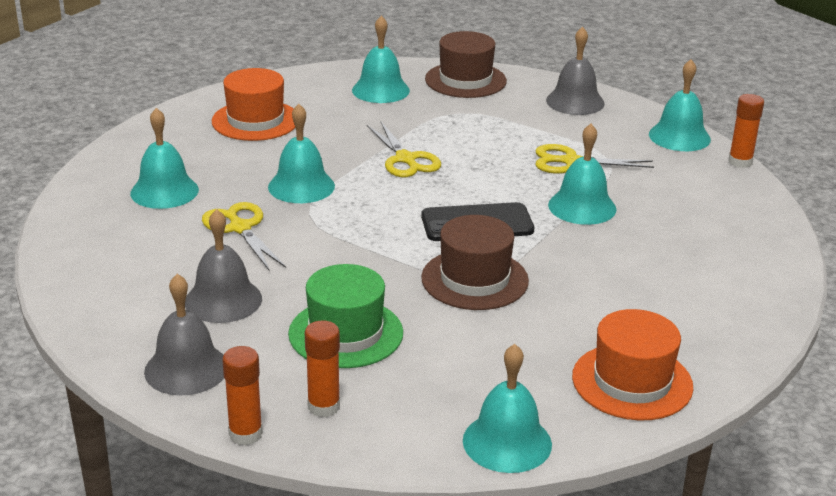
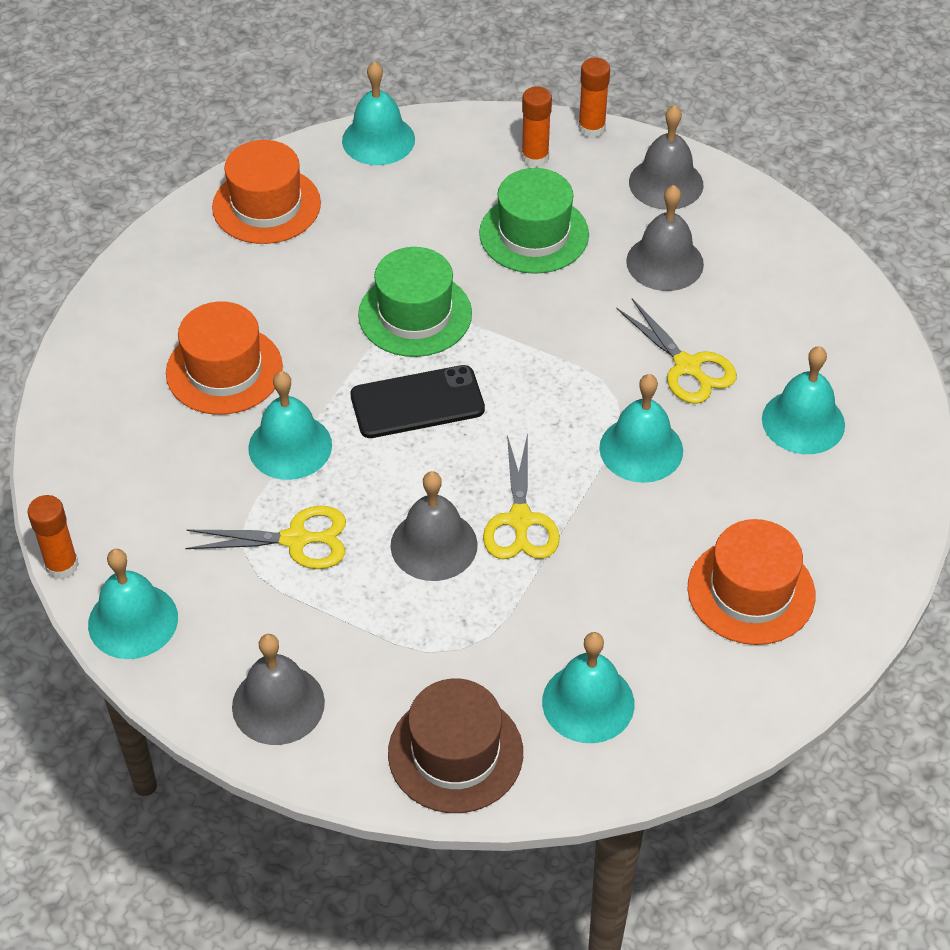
camera: 175 degrees right, 20 degrees up
yellow scissors [367,121,441,177] -> yellow scissors turned 150 degrees counterclockwise [483,433,560,559]
brown hat [421,215,529,310] -> green hat [358,247,472,357]
none -> orange hat [166,302,283,415]
none -> grey bell [390,471,478,581]

